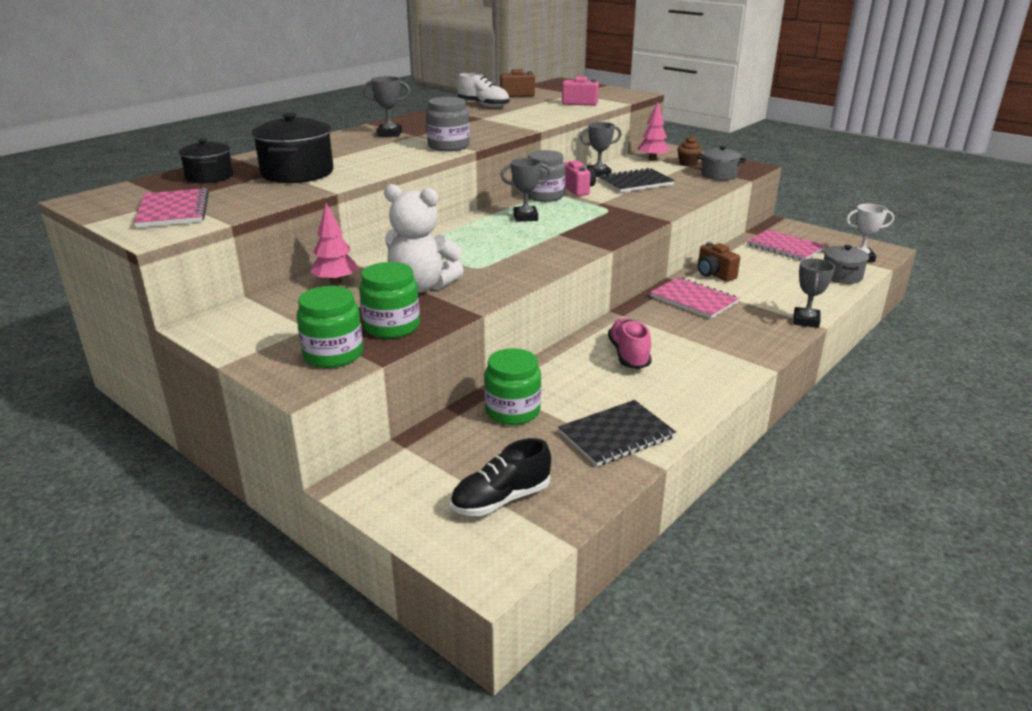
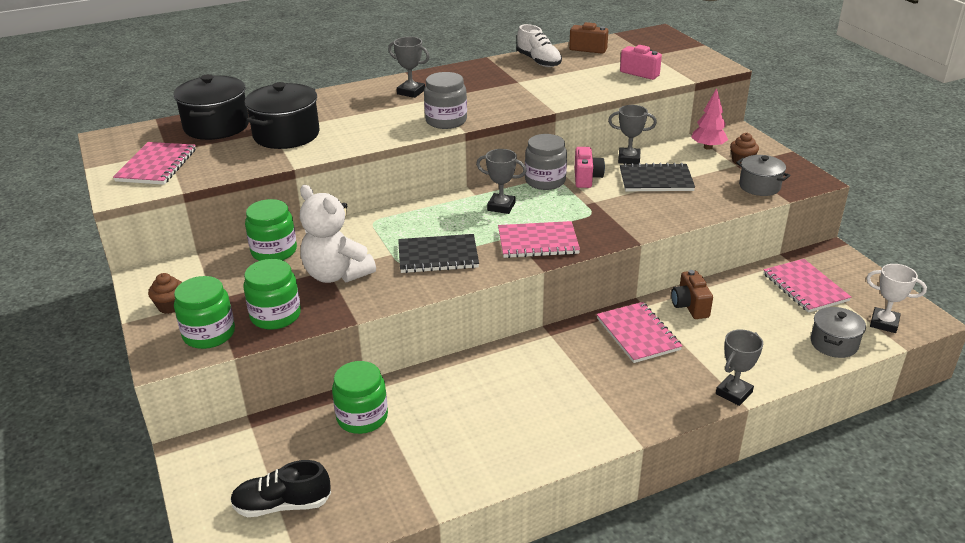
camera: 25 degrees right, 5 degrees up
black pot [179,139,233,183] -> black pot [173,74,249,140], size x1.59
pink tree [310,203,359,285] -> green jar [245,199,297,261]
black notebook [558,400,676,467] -> black notebook moved to [398,234,479,273]
pink shoe [608,318,652,369] -> none
none -> brown cupcake [148,273,182,314]
none -> pink notebook [498,221,580,258]

